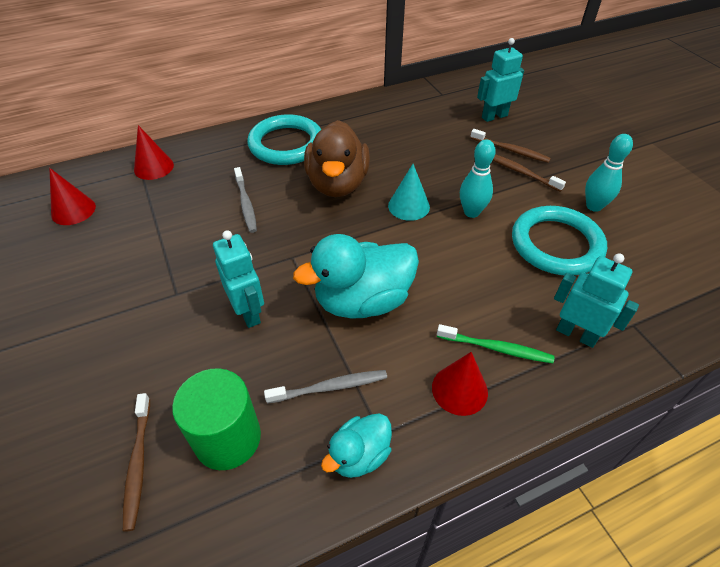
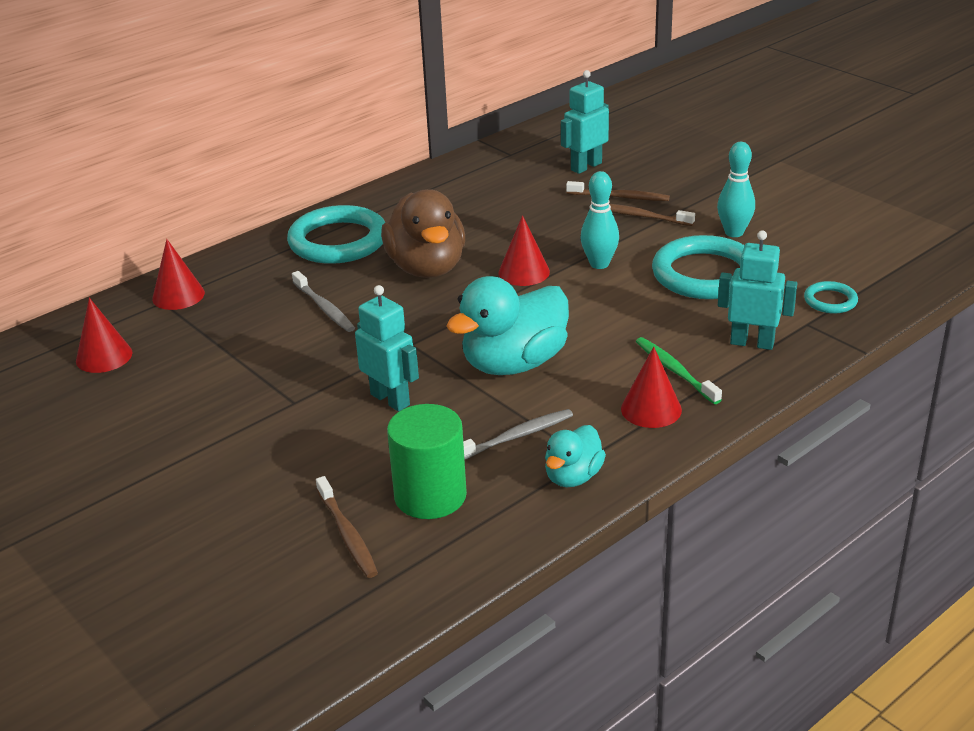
camera: 15 degrees left, 15 degrees down
turquoise cone [388,164,430,221] -> red cone [498,215,550,286]
green toothbrush [437,324,554,363] -> green toothbrush turned 120 degrees counterclockwise [636,337,722,404]
none -> turquoise ring [804,281,858,313]

